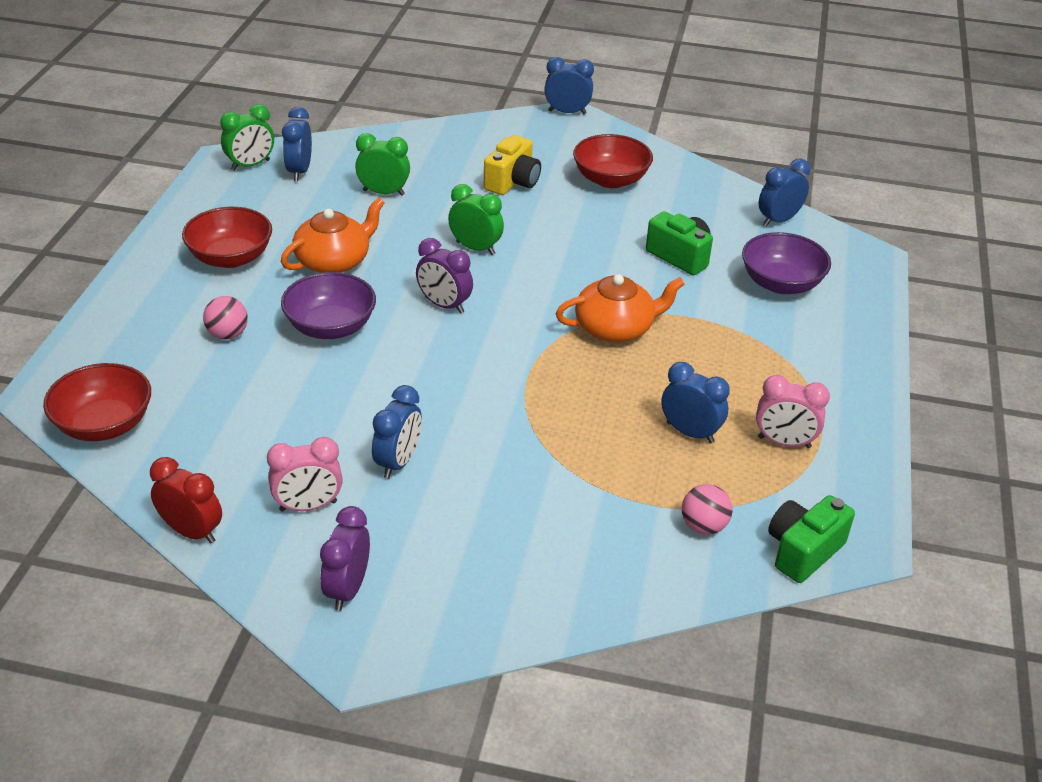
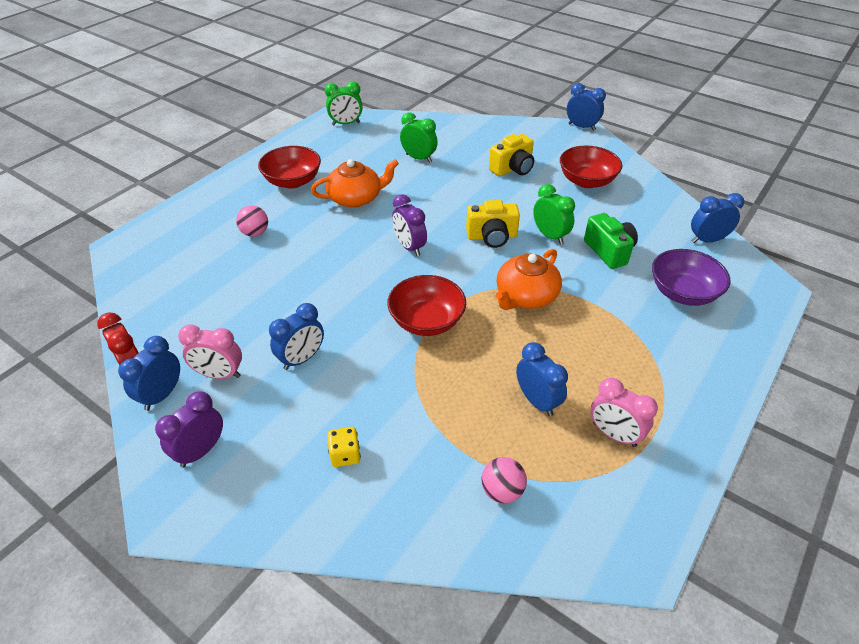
camera: 25 degrees right, 5 degrees up
red bowl [43,363,151,441] -> red bowl moved to [387,275,466,336]
purple bowl [281,272,376,339] -> none
blue clock [282,107,312,181] -> blue clock moved to [118,336,180,411]
green clock [448,184,504,255] -> green clock moved to [533,184,575,244]
orange teapot [556,274,685,342] -> orange teapot turned 120 degrees clockwise [496,249,562,310]
green camera [768,495,855,583] -> none
none -> yellow dice [327,427,361,467]
none -> yellow camera [466,200,520,248]

